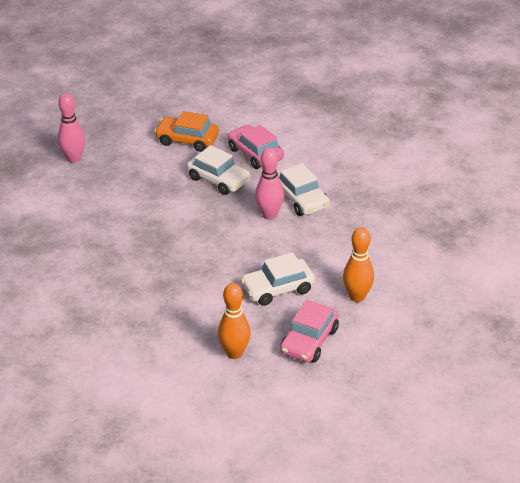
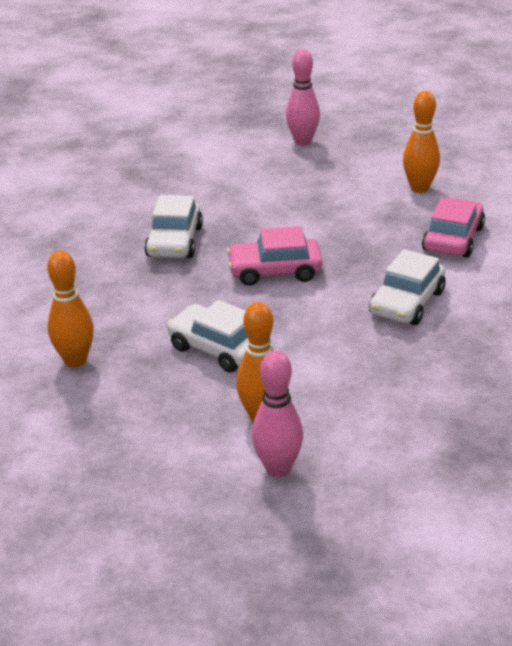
camera: 60 degrees right, 5 degrees down
orange car [155,111,219,152] -> orange bowling pin [403,91,440,193]
white car [187,145,251,195] -> white car moved to [144,195,203,258]
pink bowling pin [255,147,284,220] -> pink bowling pin moved to [252,351,303,477]
pink car [280,300,339,362] -> pink car moved to [227,226,322,286]

